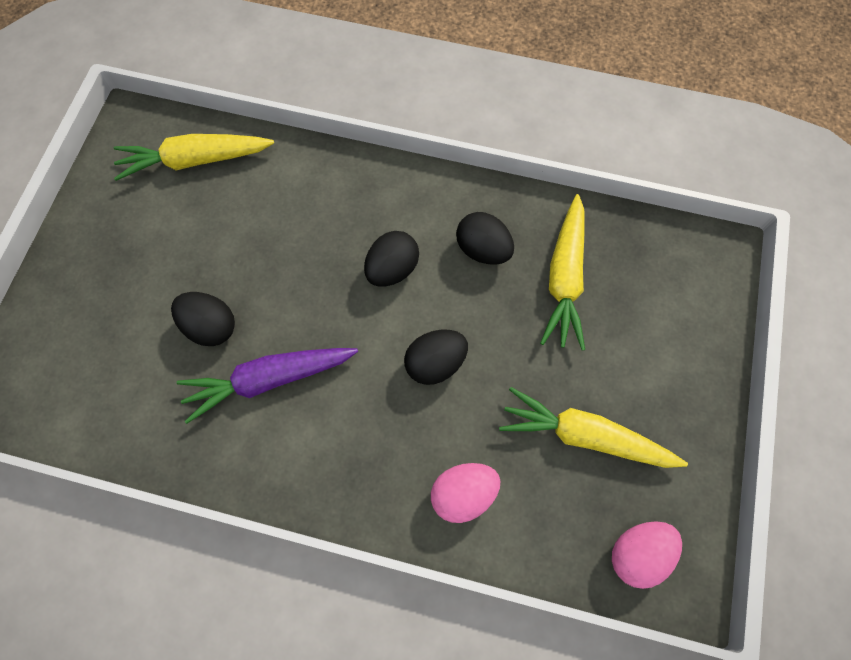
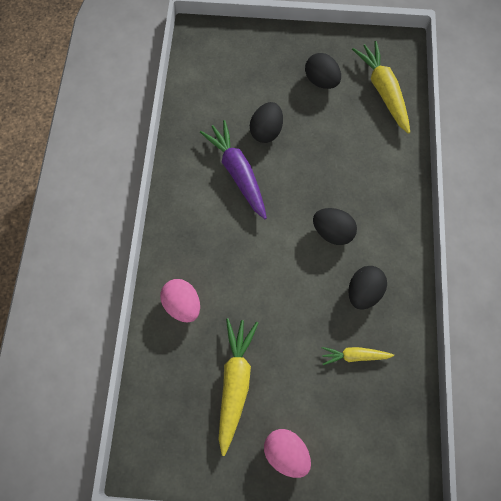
camera: 80 degrees right, 0 degrees up
black egg [404,330,468,385] -> black egg moved to [305,53,341,89]
yellow carrot [540,194,585,351] -> yellow carrot [322,347,394,365], size x0.55
pink egg [612,521,682,589] -> pink egg moved to [264,429,311,478]

